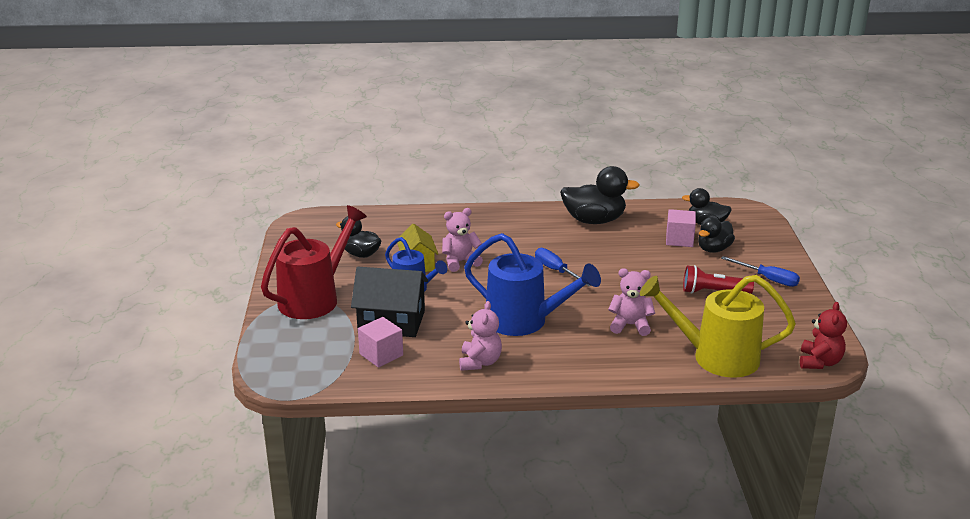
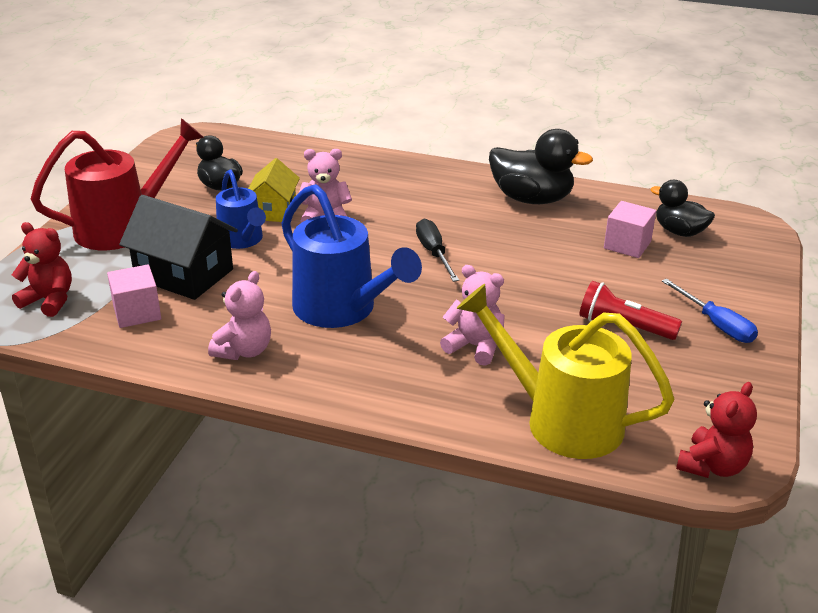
camera: 20 degrees right, 5 degrees up
blue screwdriver [535,248,591,286] -> black screwdriver [416,219,459,282]
black duck [698,217,735,253] -> none
none -> red teddy bear [12,222,72,317]

